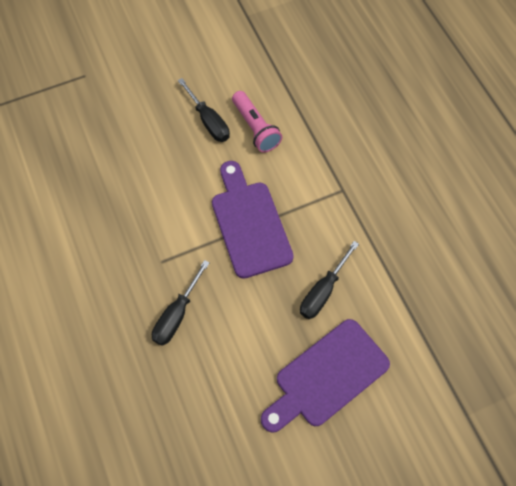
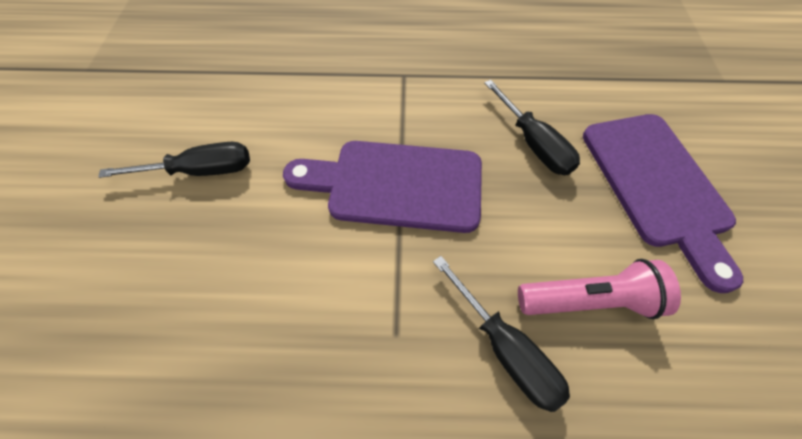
camera: 65 degrees left, 5 degrees down
pink flashlight [232,91,282,153] -> pink flashlight moved to [518,259,681,319]

